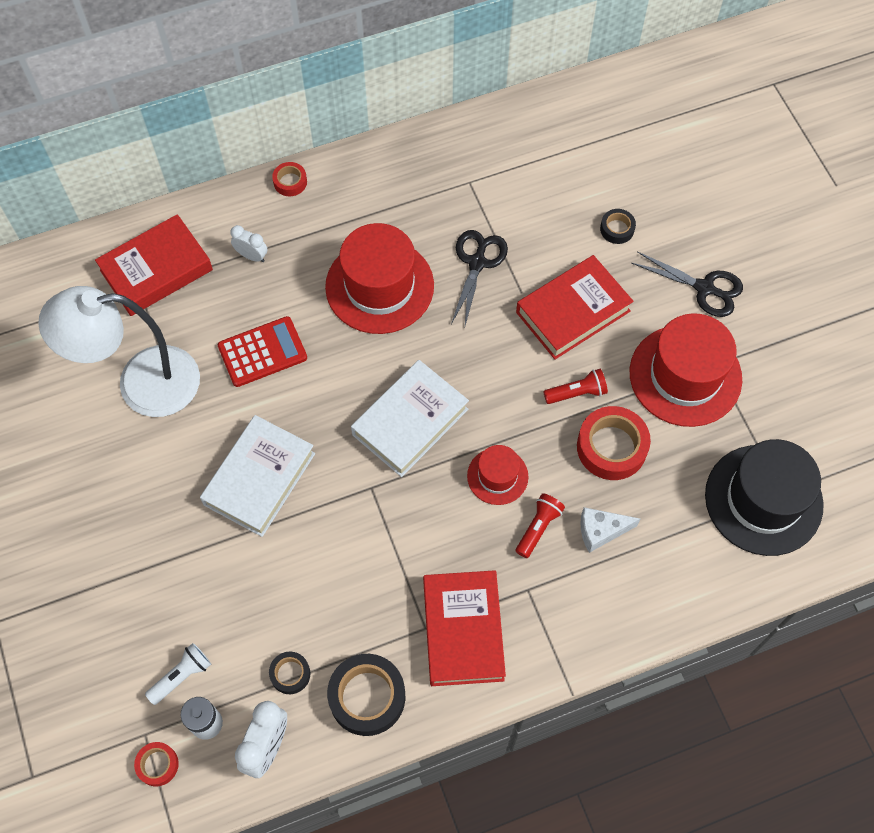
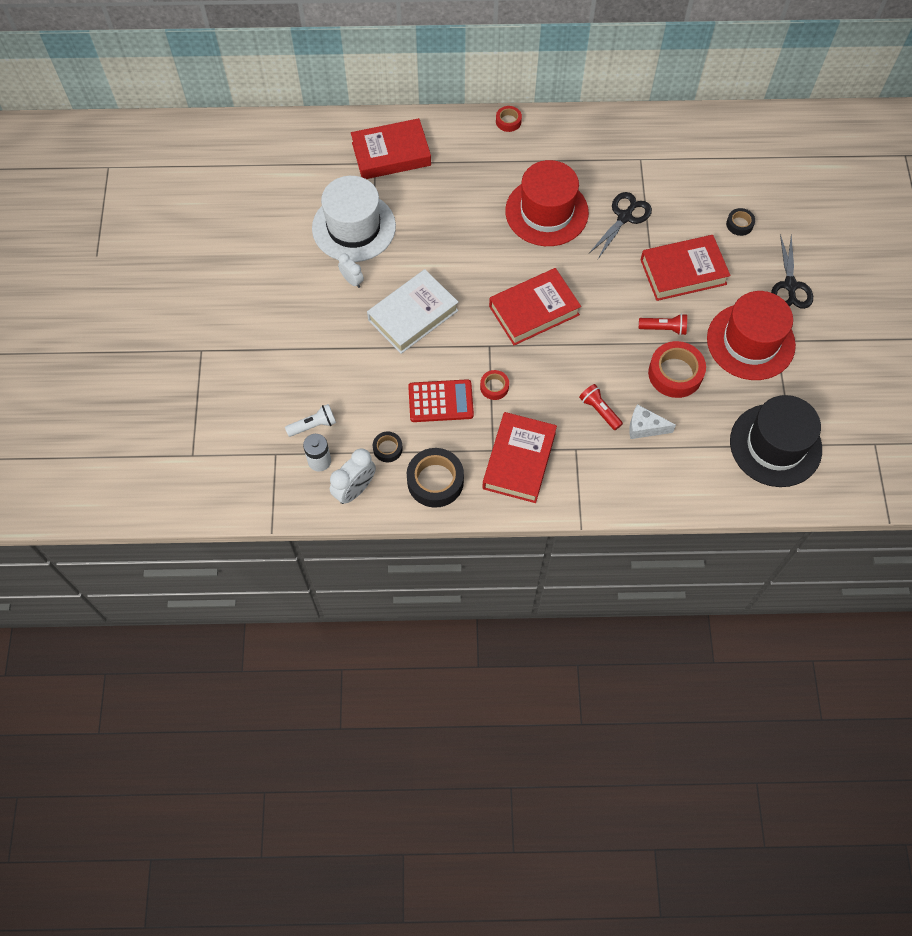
camera: 20 degrees right, 0 degrees up
white lamp [38,286,200,417] -> white hat [312,176,396,262]
red tape [134,742,179,786] -> red tape moved to [480,370,509,400]
red calculator [218,316,307,387] -> red calculator moved to [408,379,474,422]
white clock [230,225,267,262] -> white clock moved to [338,254,364,288]
white book [351,360,469,477] -> red book [489,268,581,345]
red hat [467,445,528,505] -> none
red flashlight [516,493,565,558] -> red flashlight turned 90 degrees counterclockwise [579,384,623,430]
black scissors [632,251,743,317] -> black scissors turned 45 degrees clockwise [771,234,813,309]

